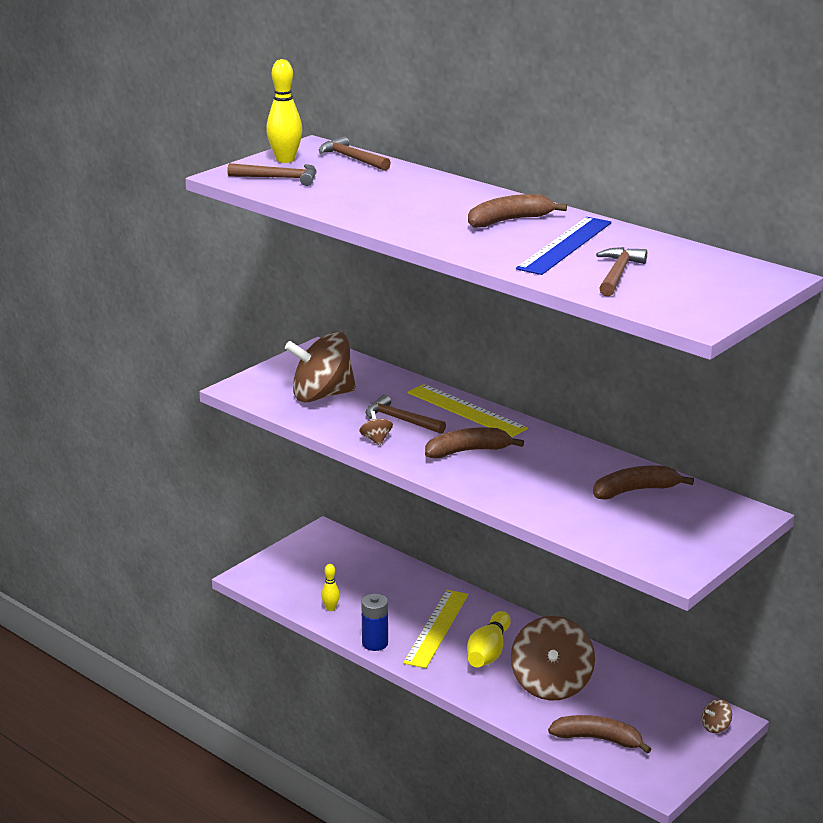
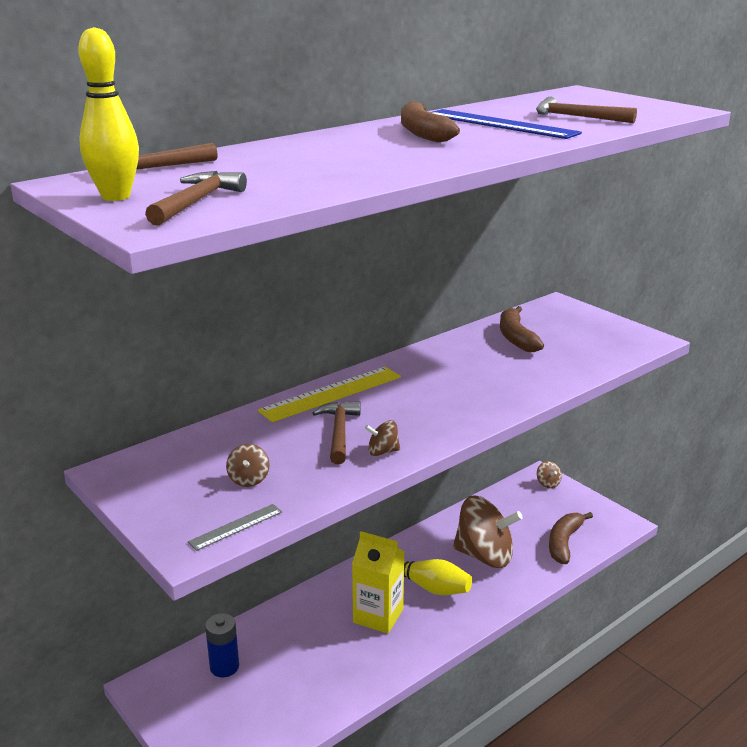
camera: 80 degrees left, 0 degrees up
brown spinning top [285,332,356,402] -> brown spinning top [226,444,270,487], size x0.40
yellow bowling pin [321,564,340,611] -> none
blue battery [361,594,388,651] -> blue battery moved to [205,613,239,677]
brown hammer [366,395,446,434] -> brown hammer turned 135 degrees clockwise [313,401,360,464]
yellow ruler [403,590,468,668] -> yellow carton [352,531,404,634]
brown banana [425,427,524,458] -> none
none -> grey ruler [188,504,282,551]

